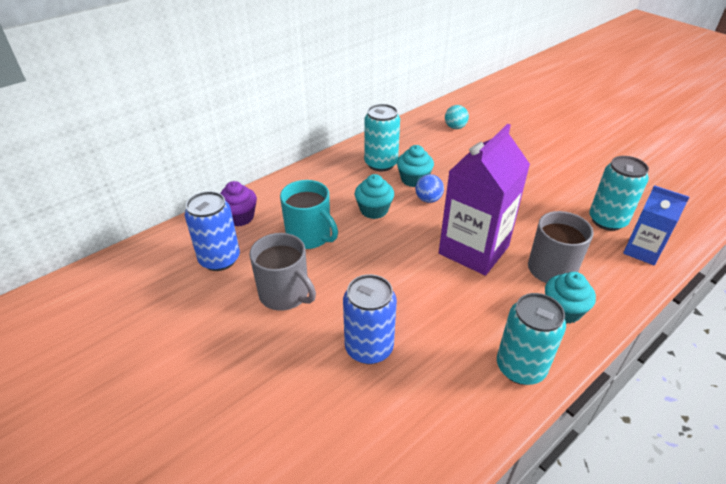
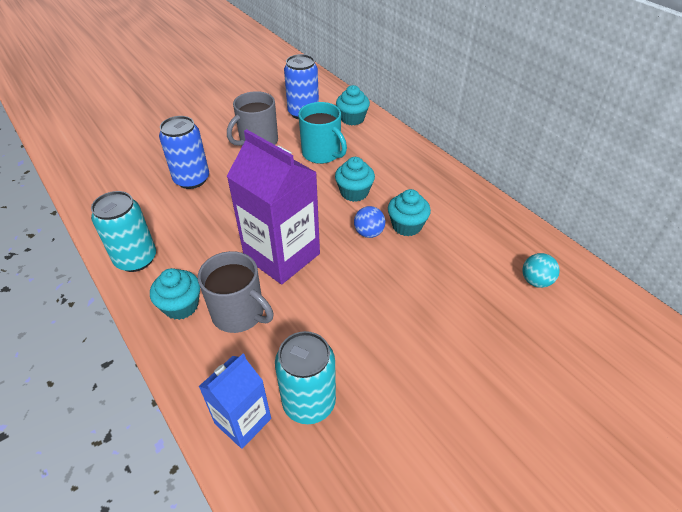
camera: 95 degrees right, 5 degrees up
purple cupcake [220,181,257,227] -> turquoise cupcake [336,85,370,125]
turquoise mug [280,180,338,249] -> turquoise mug turned 90 degrees counterclockwise [298,102,347,164]
turquoise can [364,104,400,171] -> none

